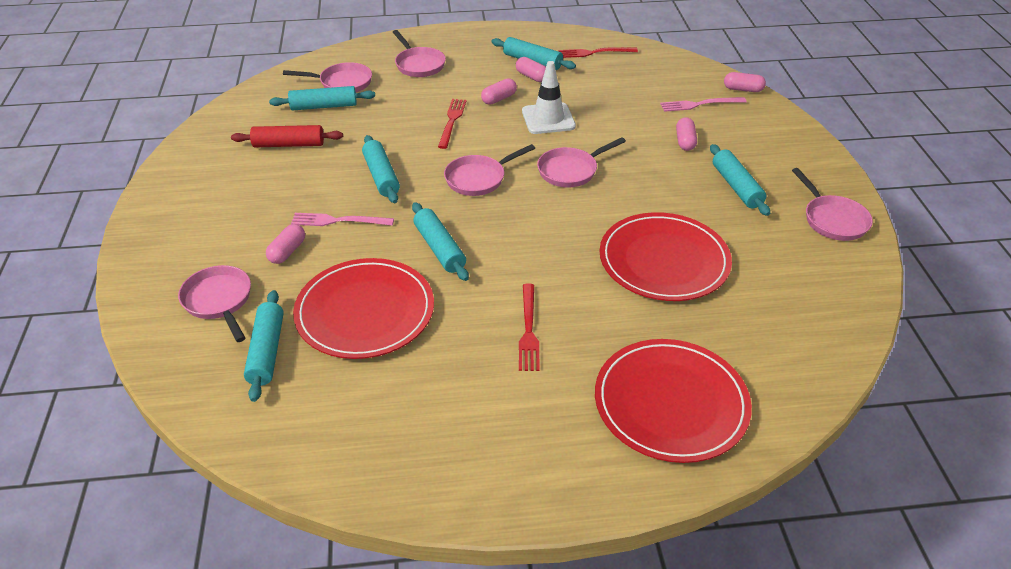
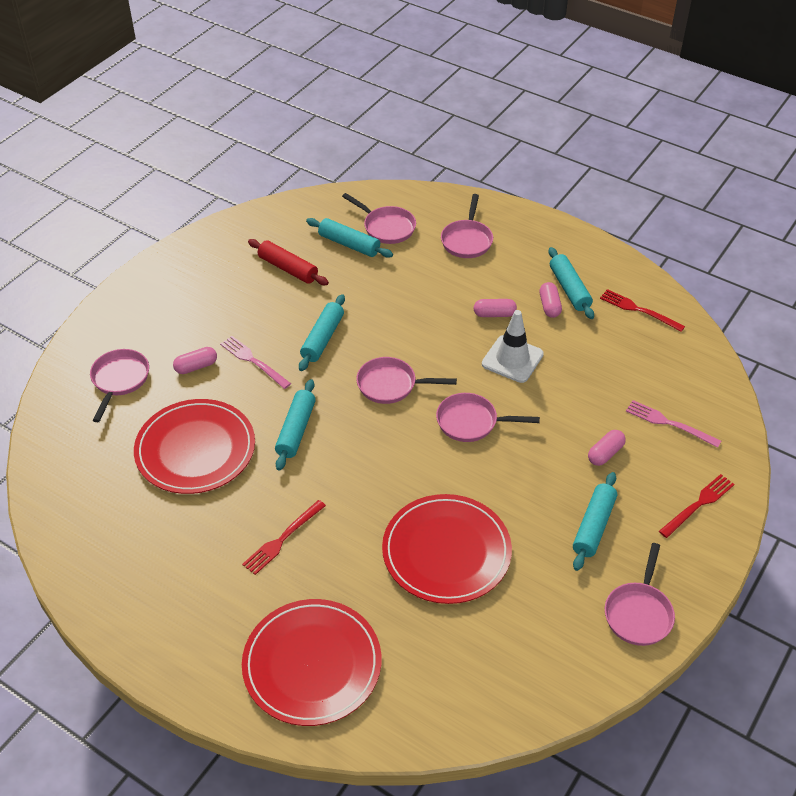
camera: 40 degrees right, 5 degrees up
turquoise rolling pin [244,290,284,402] -> none
red fork [438,99,467,149] -> red fork moved to [659,474,735,538]
pink capsule [724,72,766,92] -> none

